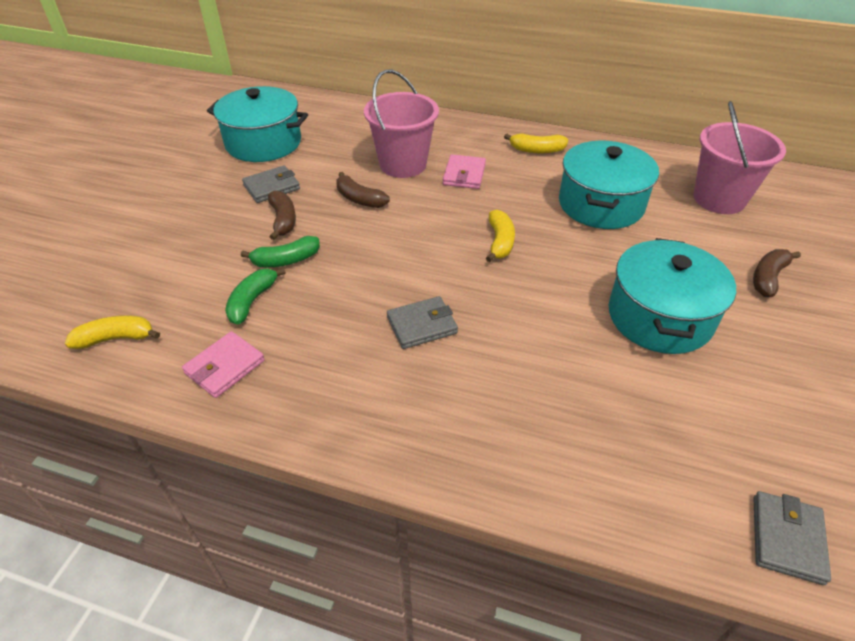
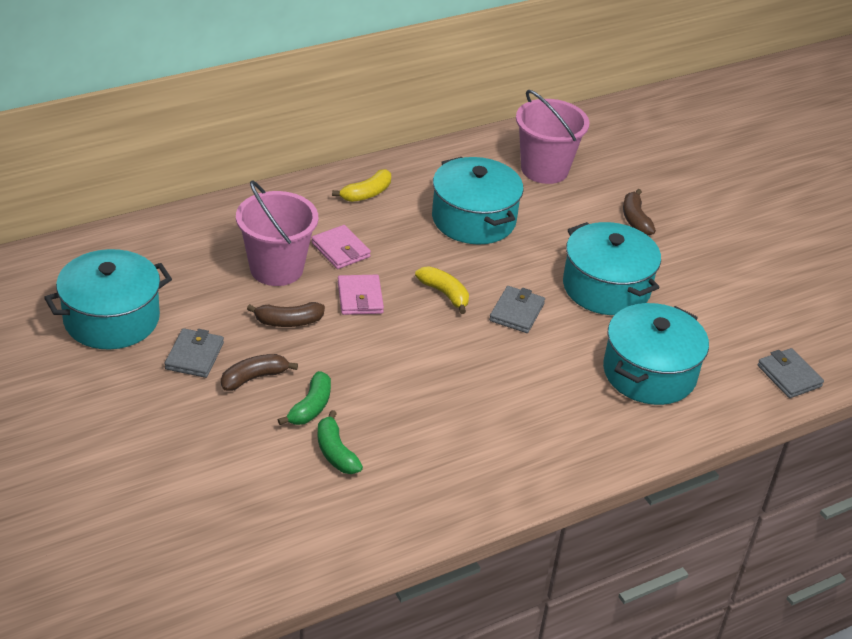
camera: 50 degrees left, 5 degrees down
yellow banana [65,315,160,349] -> none
pink wallet [182,331,265,398] -> pink wallet moved to [338,275,384,315]
brown banana [268,191,296,240] -> brown banana turned 60 degrees counterclockwise [221,354,298,391]
grey wallet [387,296,458,349] -> grey wallet moved to [489,286,545,333]
none -> turquoise pot [603,303,709,405]

